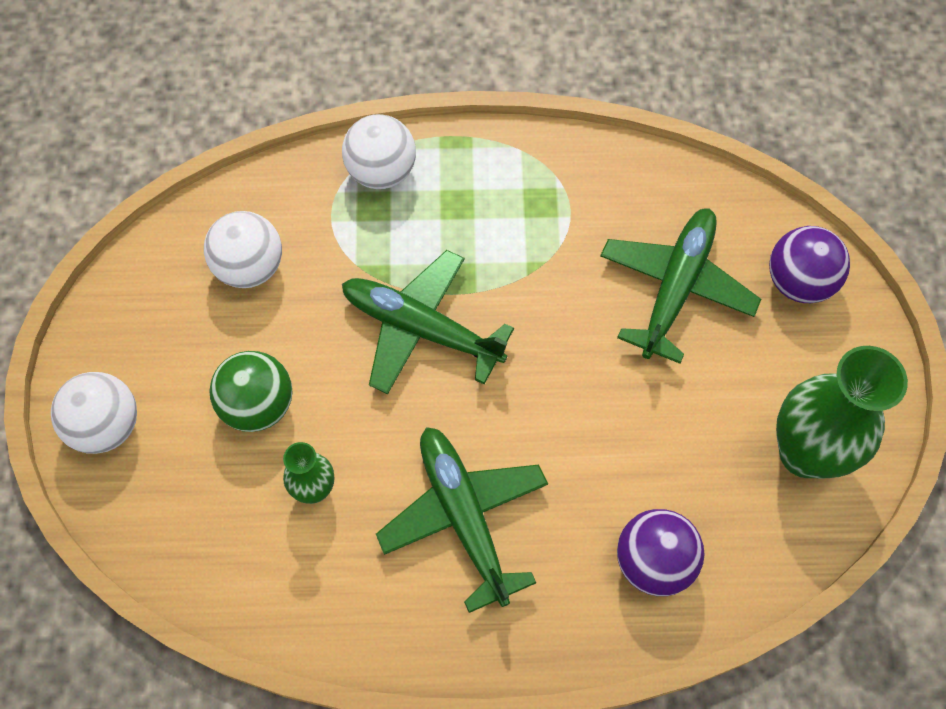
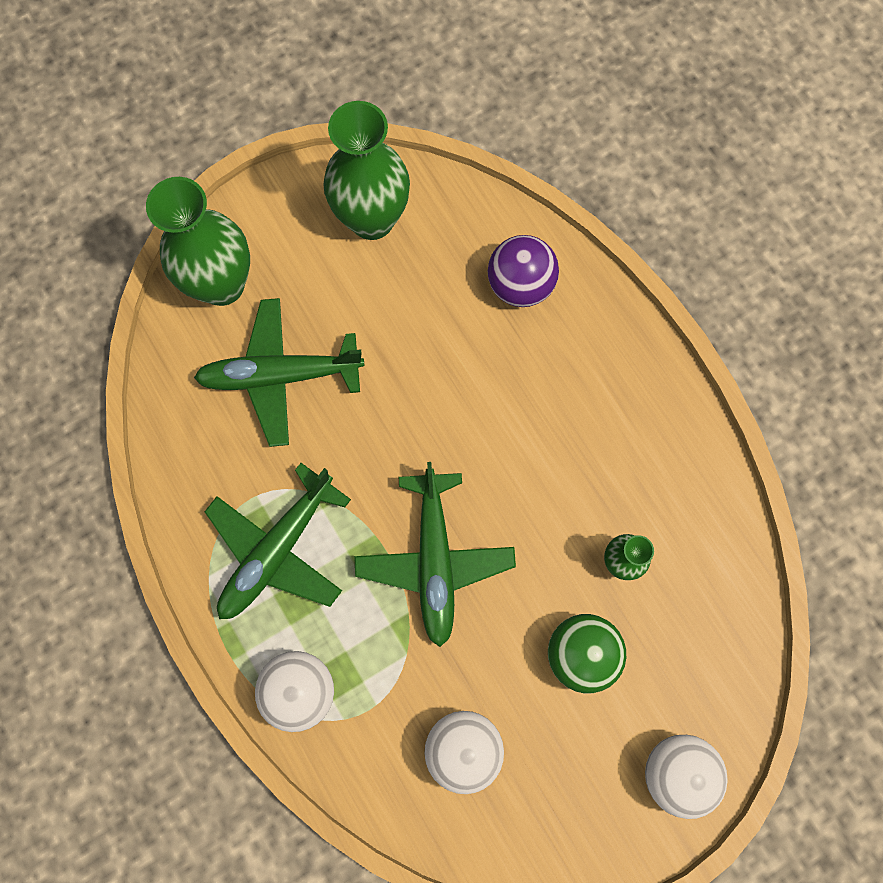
camera: 120 degrees left, 10 degrees up
green plane [376,427,548,613] -> green plane moved to [205,463,351,619]
purple ball [769,226,850,303] -> green vase [146,177,250,306]

